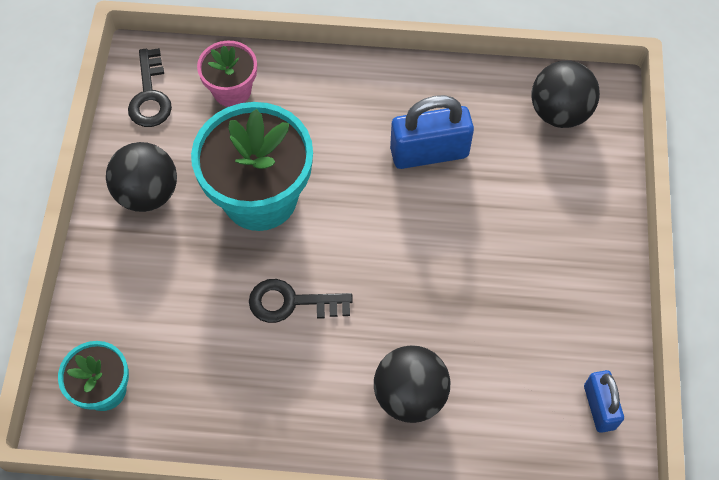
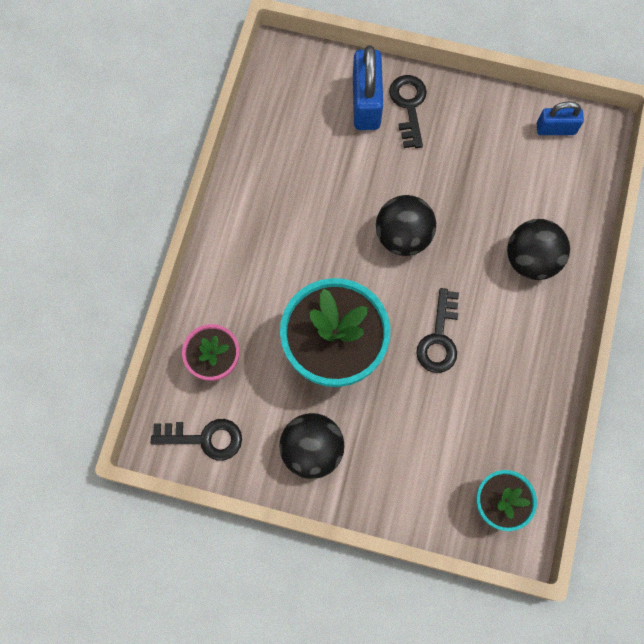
camera: 80 degrees left, 10 degrees up
blue padlock [390,95,474,169] -> blue padlock moved to [353,45,383,130]
black ball [531,60,600,128] -> black ball moved to [376,195,436,256]
none -> black key [389,75,427,148]

